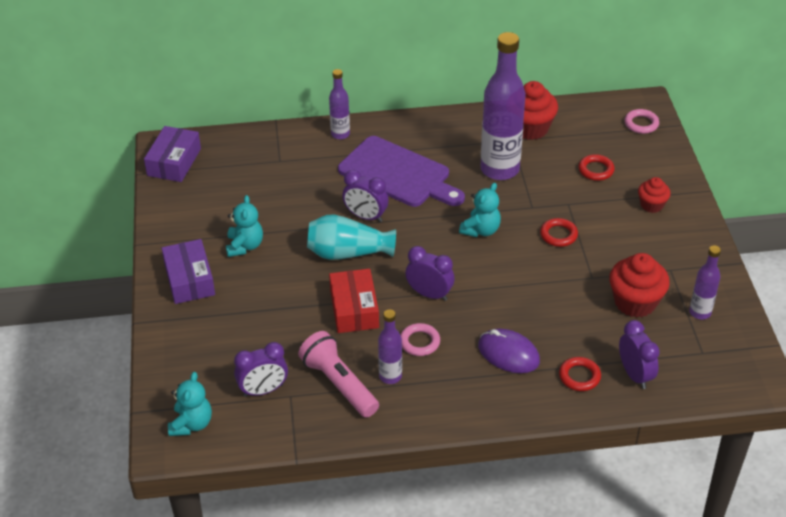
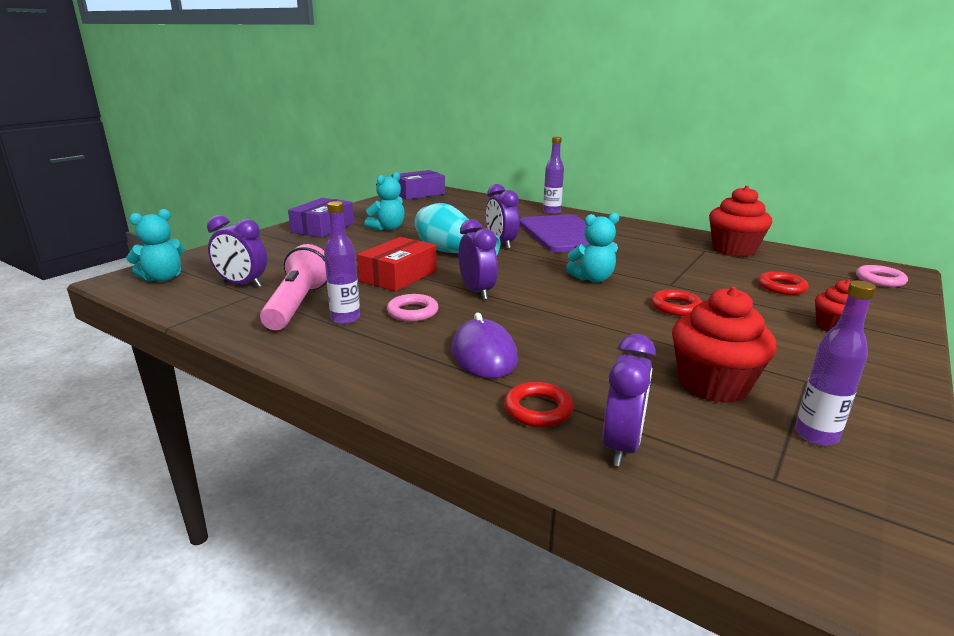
camera: 40 degrees right, 20 degrees down
purple bottle [480,32,526,180] -> none

